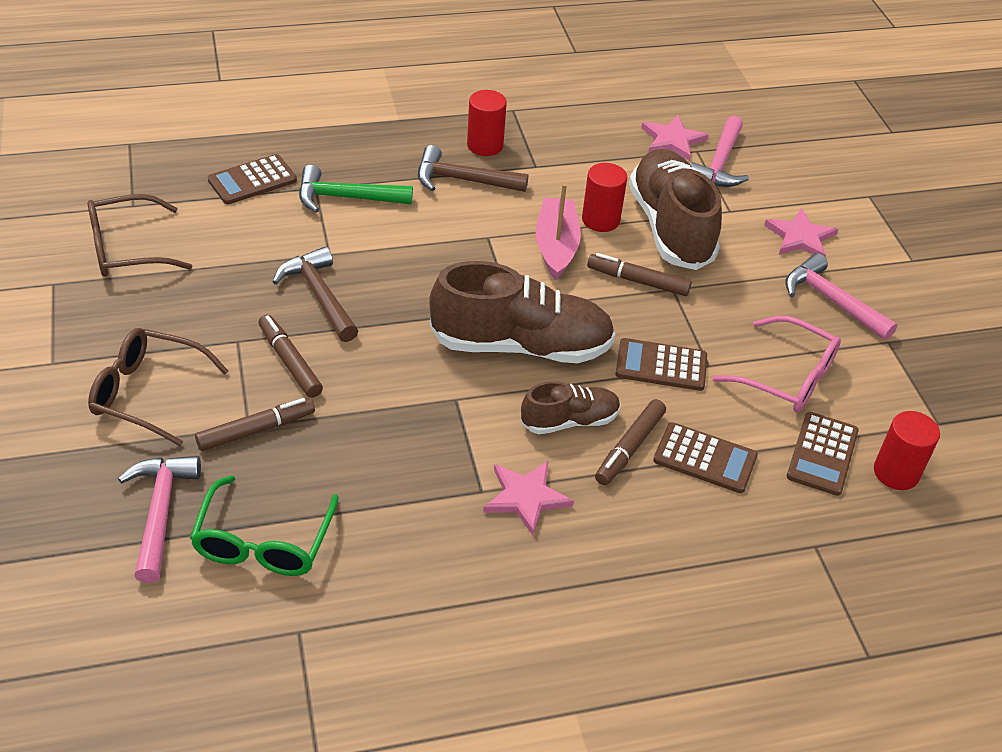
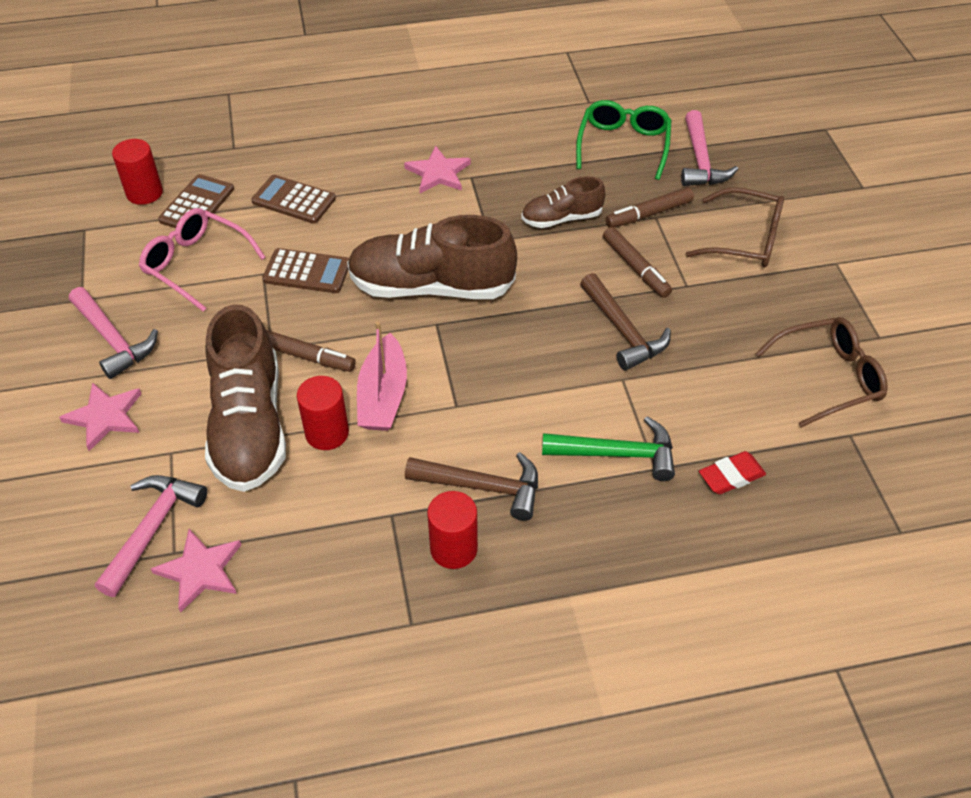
camera: 175 degrees left, 5 degrees up
brown calculator [208,154,297,204] -> red eraser [699,451,766,494]
brown shoe [521,381,621,434] -> brown shoe moved to [521,176,605,228]
brown marker [595,399,666,485] -> none

